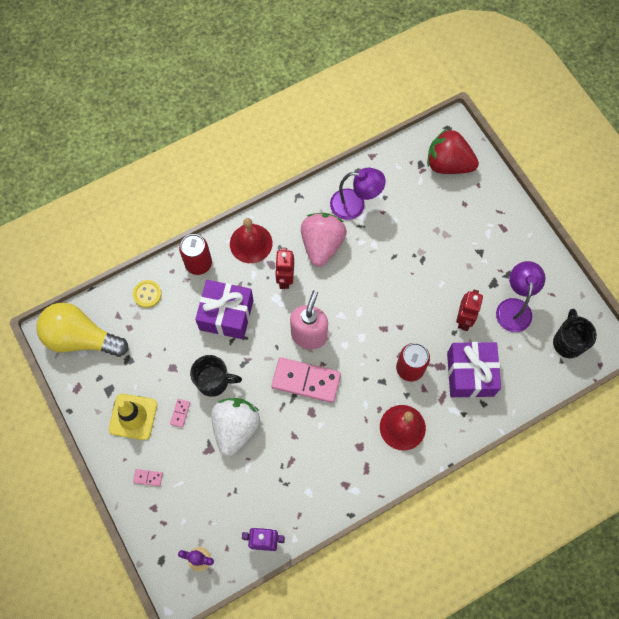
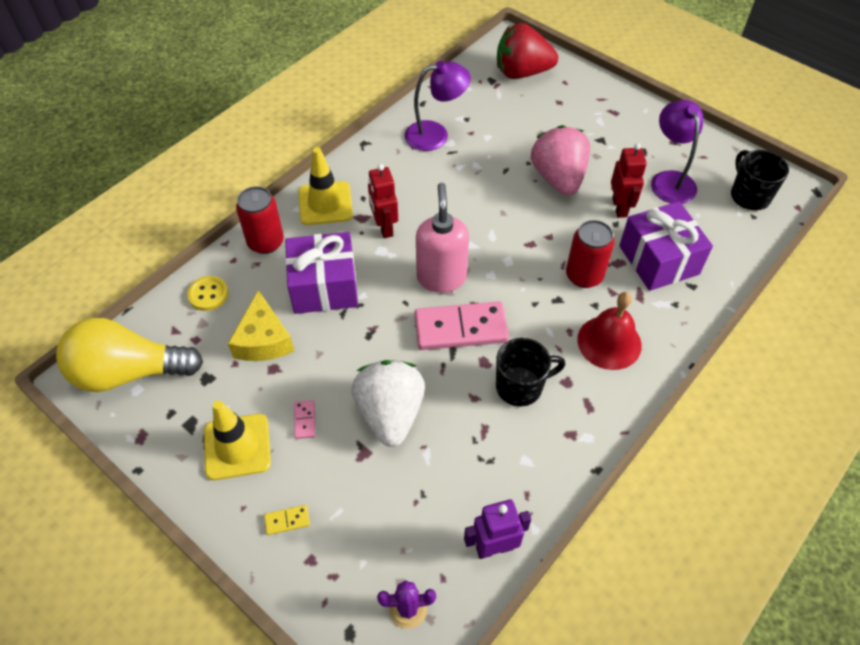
camera: 20 degrees left, 15 degrees down
pink domino [133,469,163,486] -> yellow domino [264,505,310,535]
black mug [190,355,242,397] -> black mug moved to [496,338,565,407]
red bell [230,218,272,263] -> yellow traffic cone [299,147,353,225]
pink strawberry [301,213,347,267] -> pink strawberry moved to [531,125,590,196]
none -> yellow cheese [228,290,294,361]

